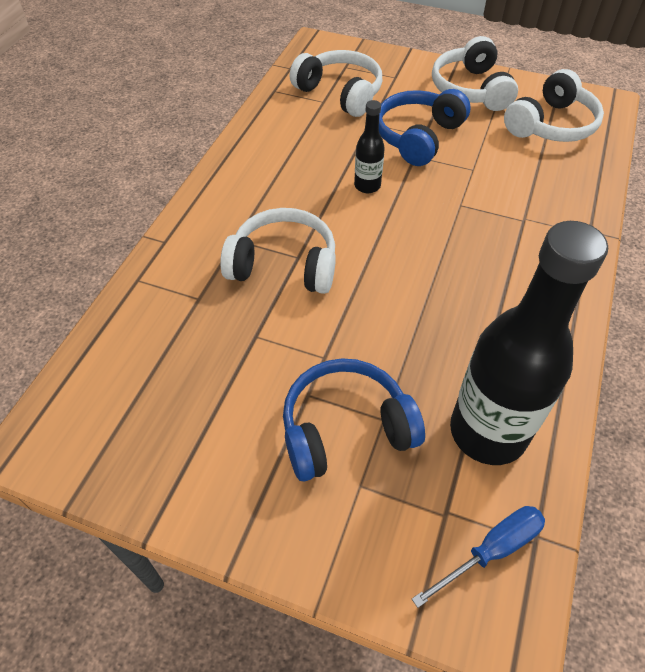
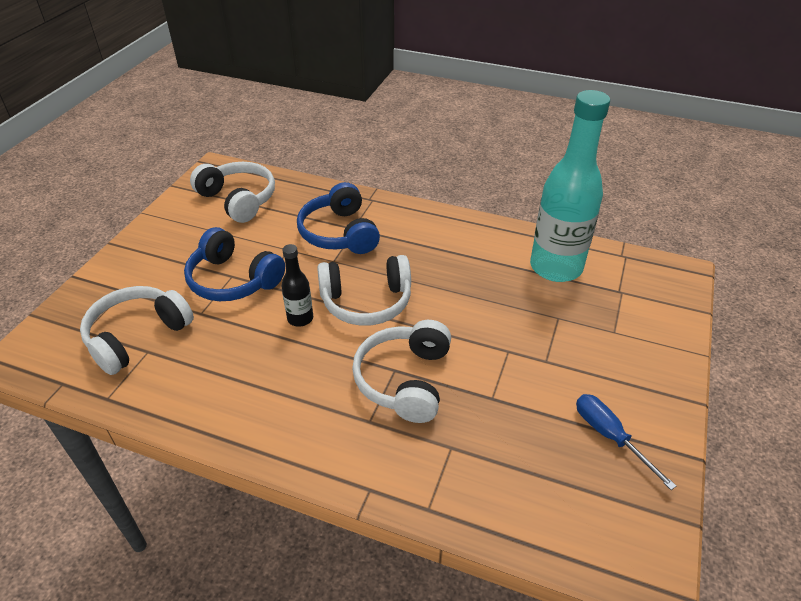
camera: 90 degrees left, 10 degrees down
blue headphones [283,358,425,481] -> blue headphones moved to [297,182,380,254]
blue screwdriver [412,506,545,608] -> blue screwdriver moved to [576,394,676,490]
white headphones [432,36,518,111] -> white headphones moved to [317,255,411,326]
black bottle [450,221,608,465] -> turquoise bottle [530,90,610,282]

